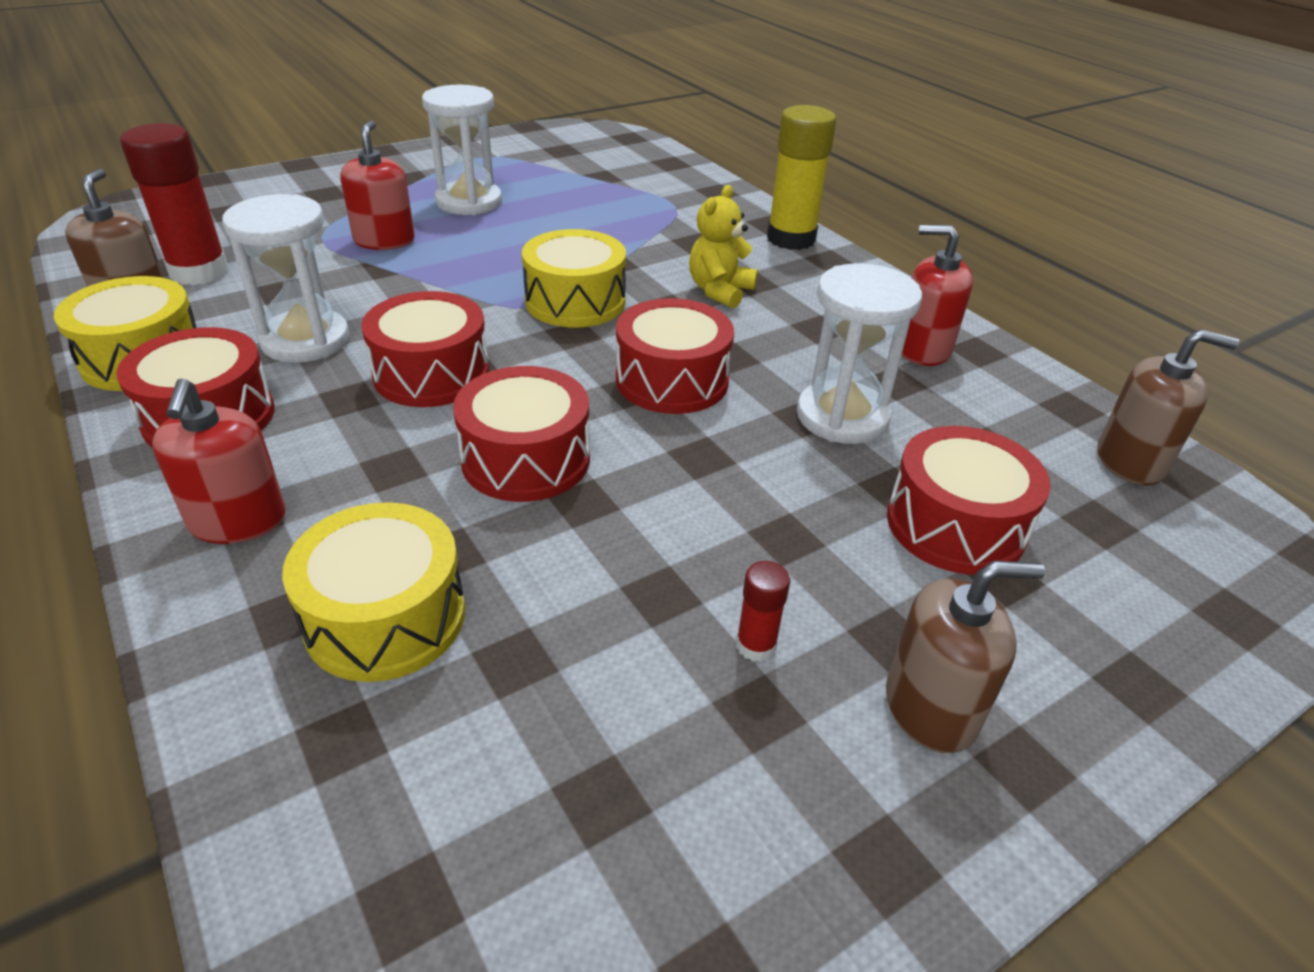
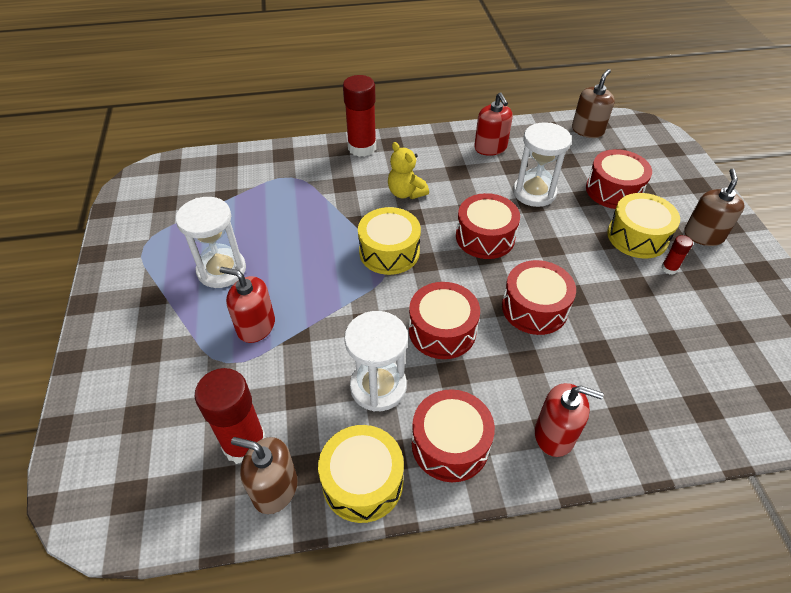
camera: 65 degrees left, 10 degrees up
yellow drum [282,502,465,682] -> yellow drum moved to [607,193,680,259]
yellow glue stick [767,105,836,250] -> red glue stick [343,75,376,157]
red soap dispenser [902,225,973,366] -> red soap dispenser turned 60 degrees counterclockwise [474,92,513,156]

